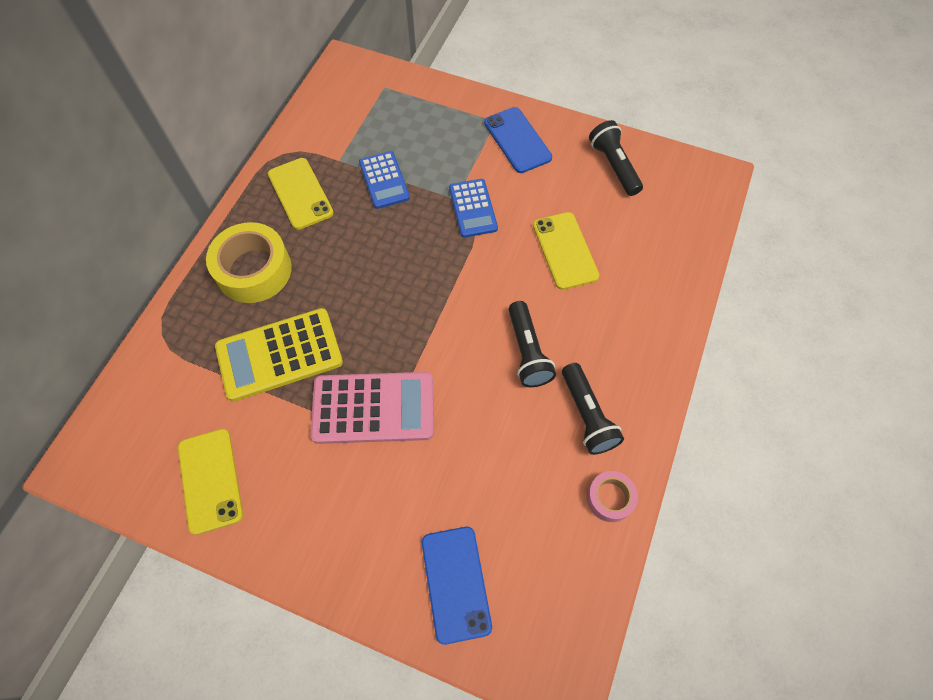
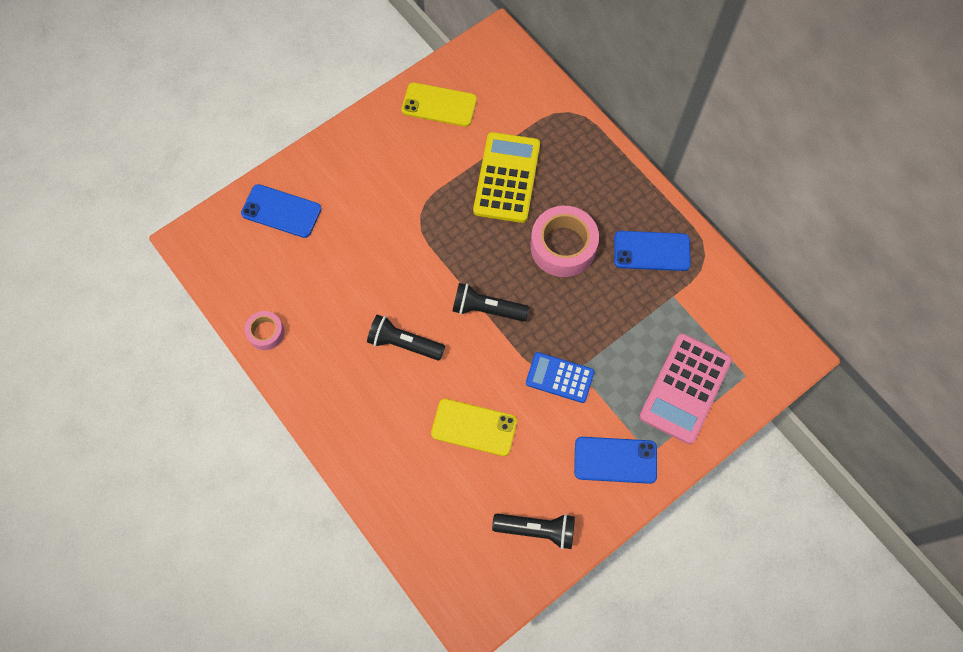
camera: 120 degrees right, 5 degrees up
yellow tape [206,222,292,303] -> none
yellow phone [268,158,334,230] -> blue phone [614,231,691,271]
pink calculator [310,372,434,444] -> pink calculator moved to [639,334,732,444]
blue calculator [359,151,410,209] -> none
black flashlight [562,363,624,455] -> black flashlight moved to [453,283,529,322]
none -> pink tape [530,206,599,277]

